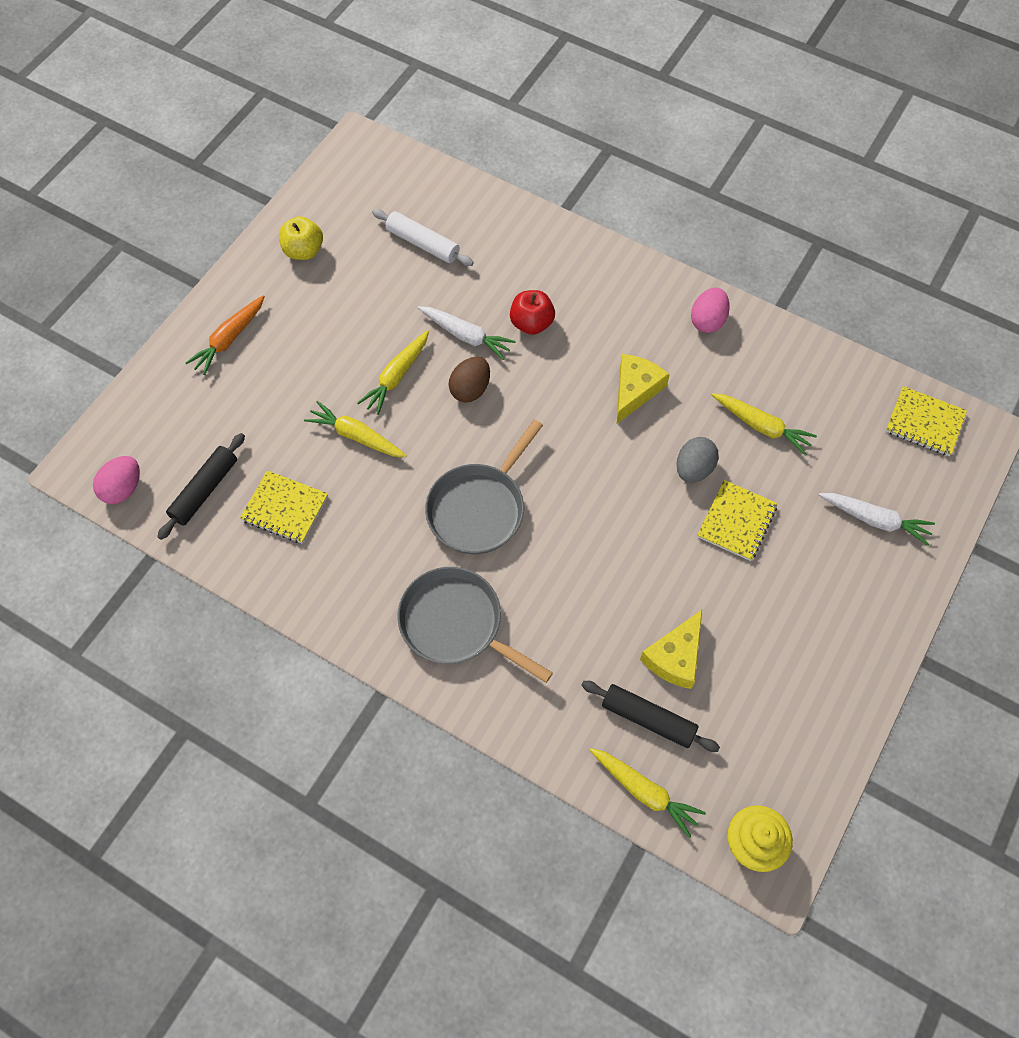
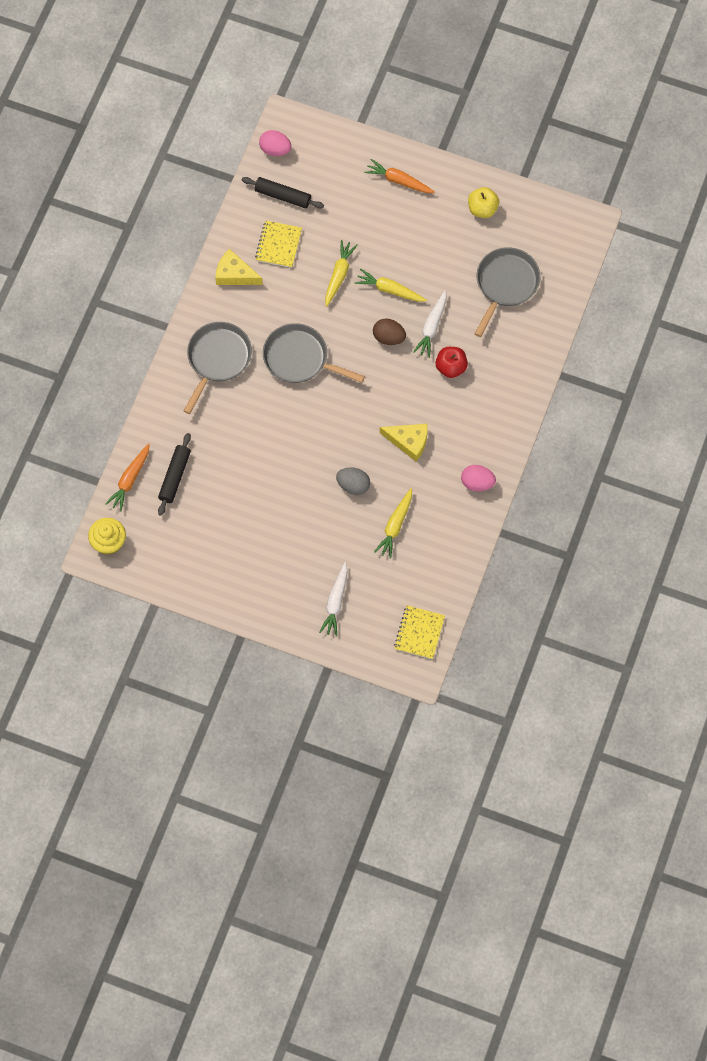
camera: 80 degrees right, 5 degrees up
white rolling pin [372,209,474,266] -> grey pan [475,247,540,337]
yellow carrot [590,748,706,838] -> orange carrot [105,443,150,511]
yellow cheese [640,610,702,689] -> yellow cheese moved to [215,249,263,285]
yellow notebook [697,480,778,561] -> none

